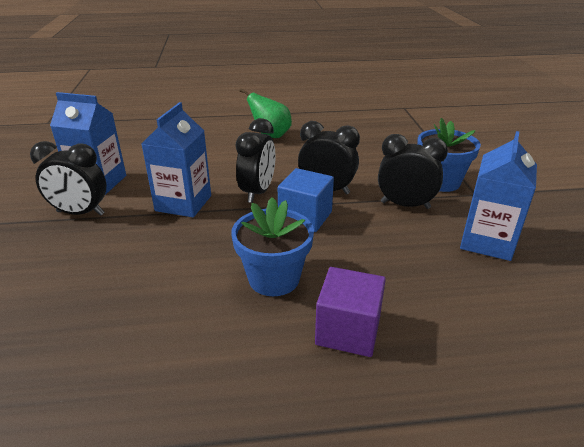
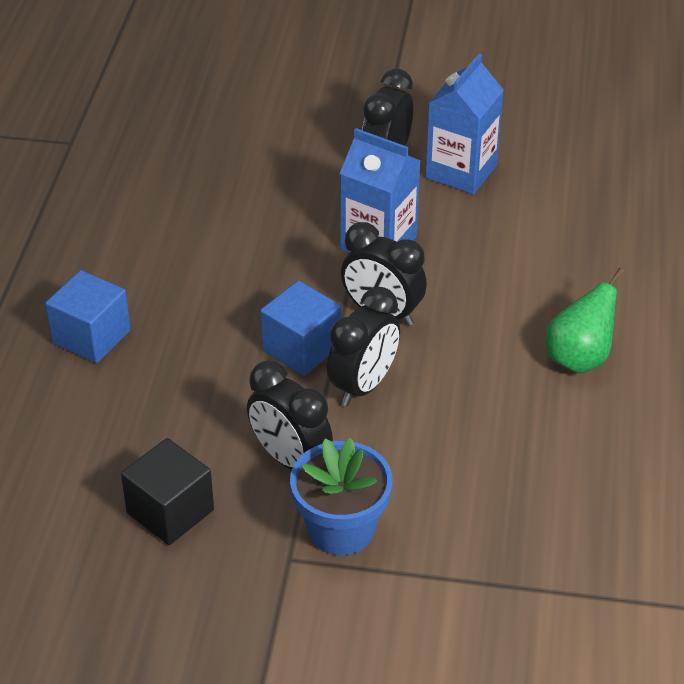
camera: 105 degrees right, 10 degrees up
blue flower pot [231,197,314,296] -> none
purple cube [315,267,386,357] -> blue cube [45,270,131,363]
black clock [378,134,448,209] -> black clock turned 105 degrees clockwise [247,361,333,470]
blue carton [460,131,537,261] -> black cube [121,438,214,545]

